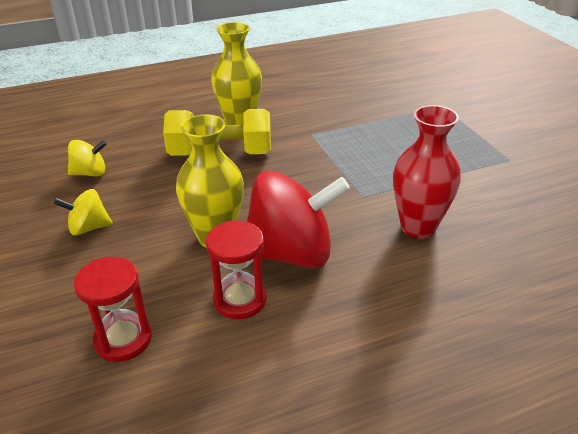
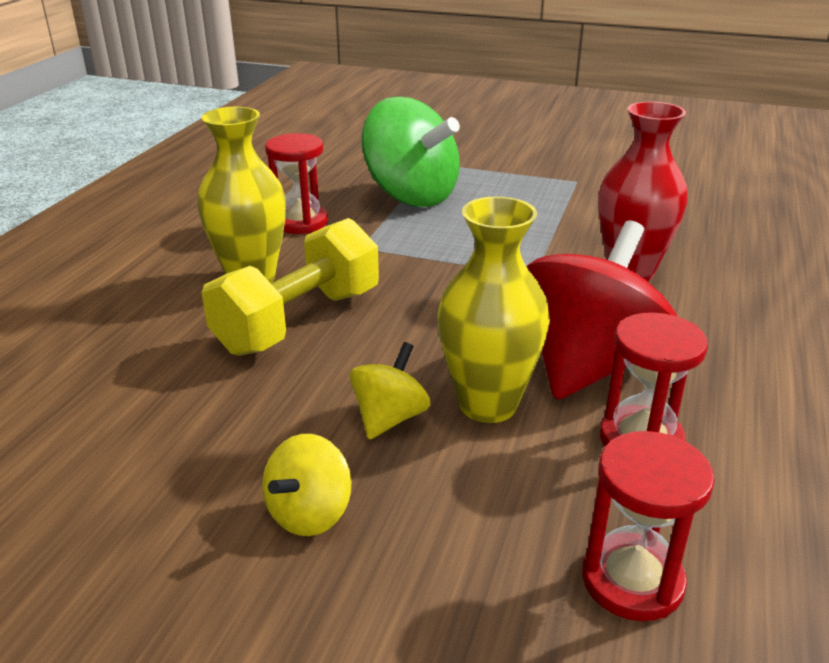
camera: 50 degrees left, 5 degrees down
yellow spinning top [68,140,107,177] -> yellow spinning top moved to [350,342,430,440]
none -> red hourglass [265,133,328,234]
none -> green spinning top [362,97,460,207]

